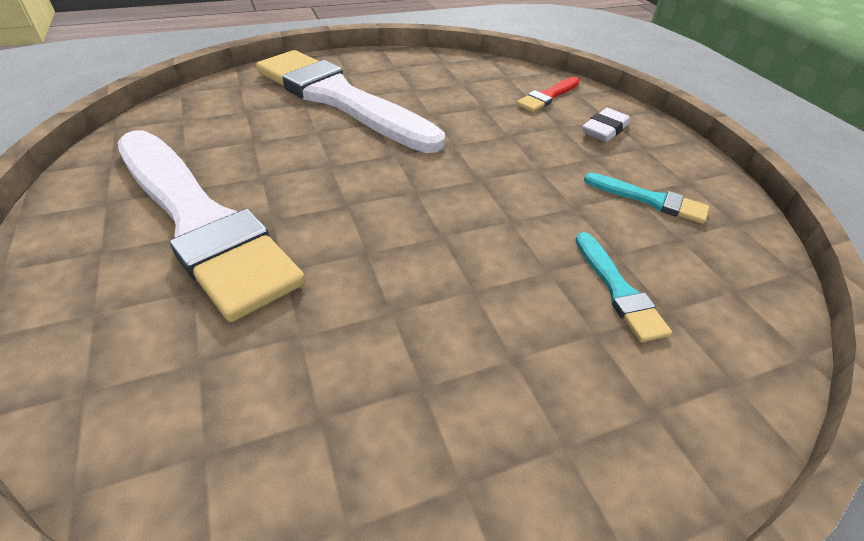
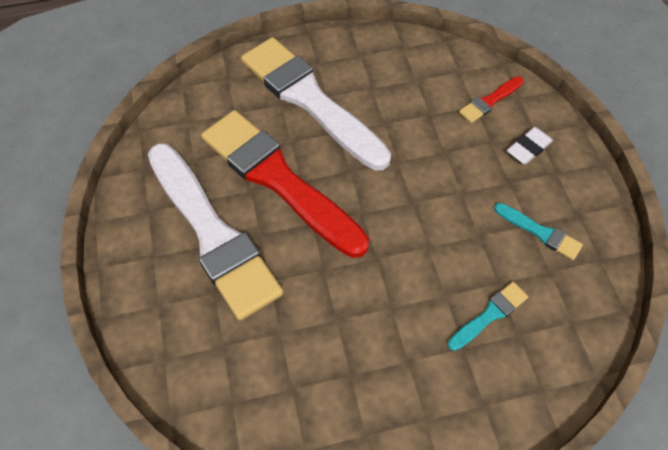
camera: 10 degrees right, 15 degrees up
turquoise brush [575,232,672,342] -> turquoise brush turned 120 degrees counterclockwise [448,282,528,351]
none -> red brush [201,110,369,258]

